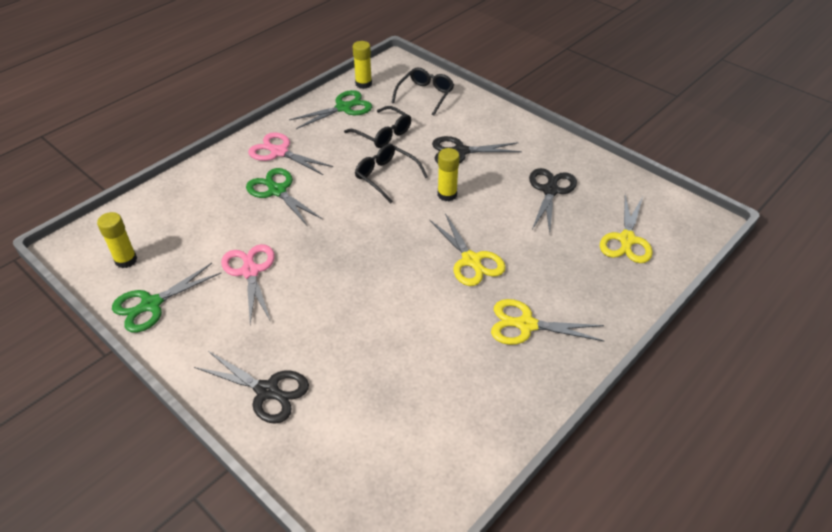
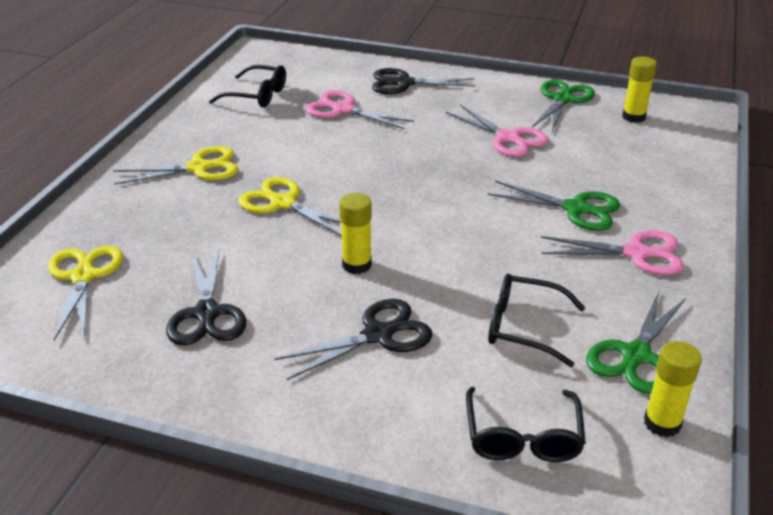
camera: 155 degrees right, 10 degrees down
black glasses [355,144,428,203] -> black glasses moved to [209,65,286,107]
none -> pink scissors [305,90,414,129]

